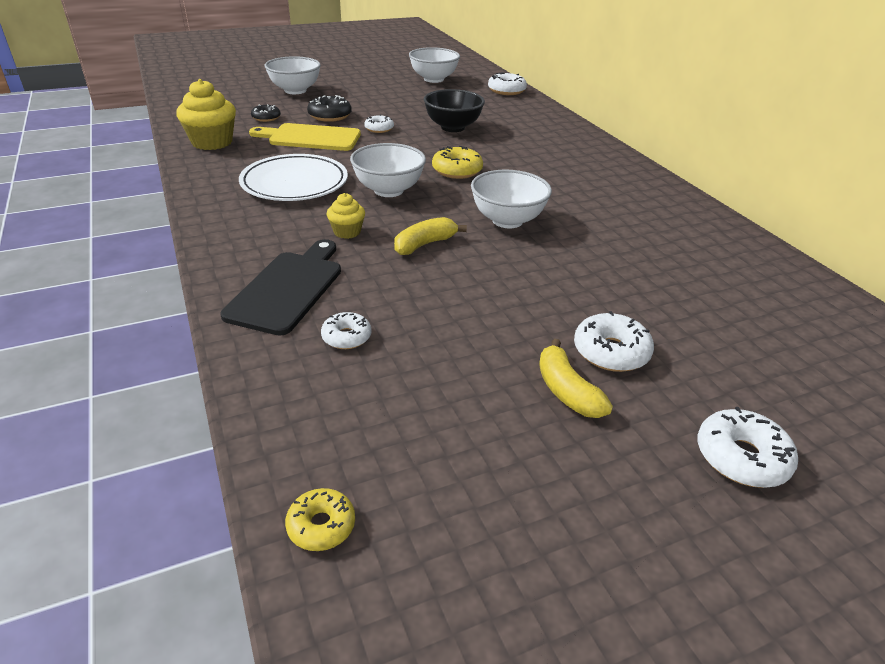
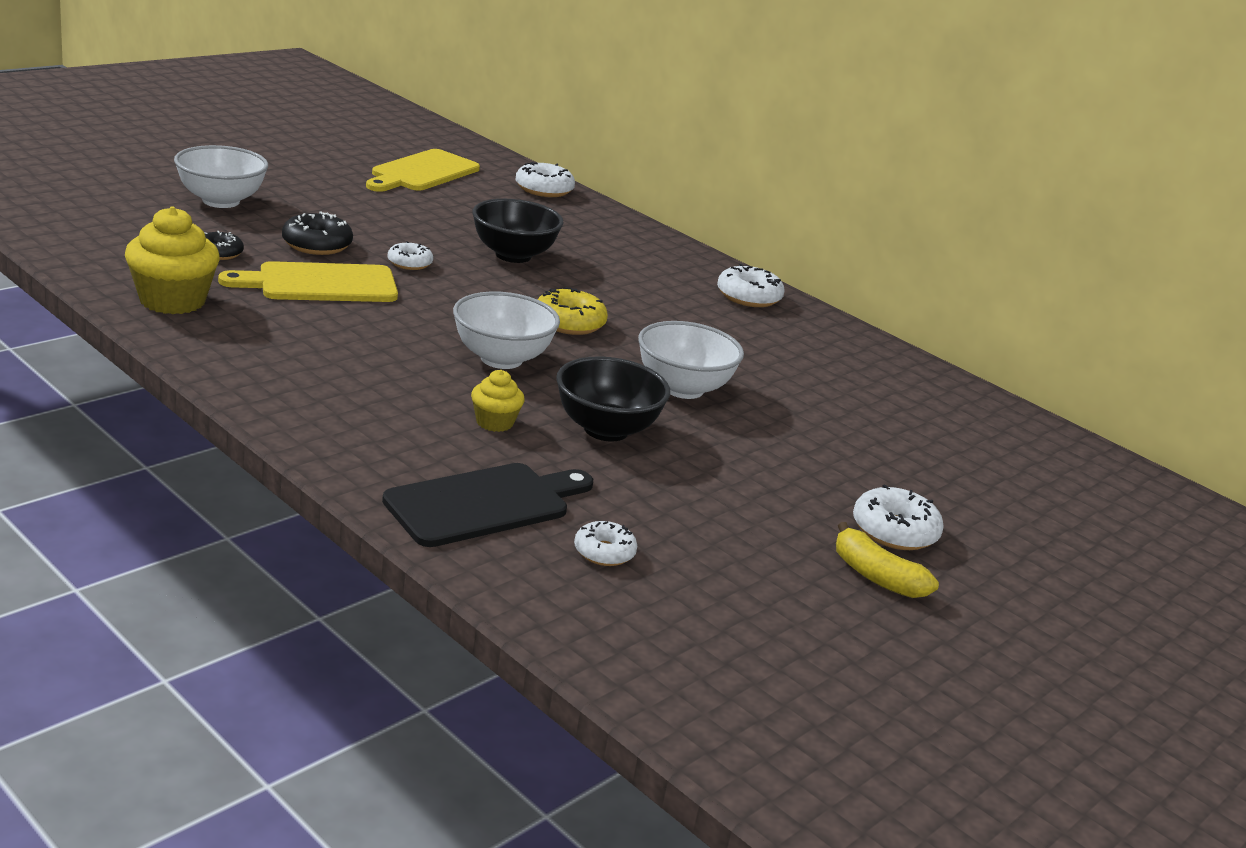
camera: 25 degrees left, 10 degrees down
black cutting board [220,239,341,336] -> black cutting board turned 60 degrees clockwise [382,463,593,547]
white plate [239,154,348,201] -> none
yellow donut [285,488,355,551] -> none
yellow banana [394,217,467,255] -> black bowl [556,356,670,441]
white bowl [409,47,460,83] -> yellow cutting board [366,149,480,192]
white donut [698,407,798,488] -> white donut moved to [717,264,785,307]

